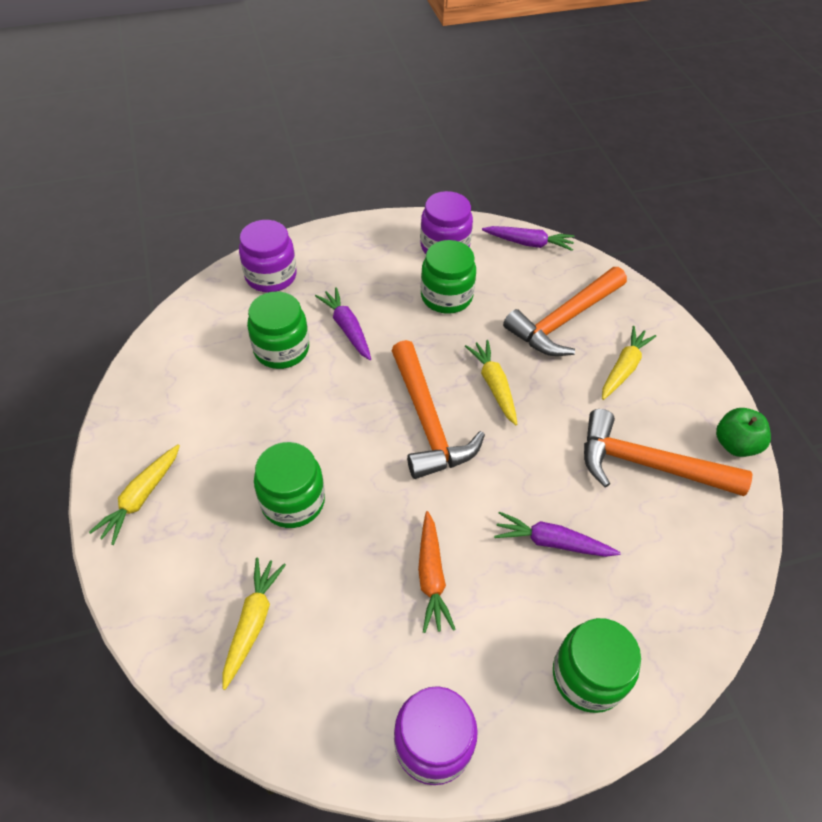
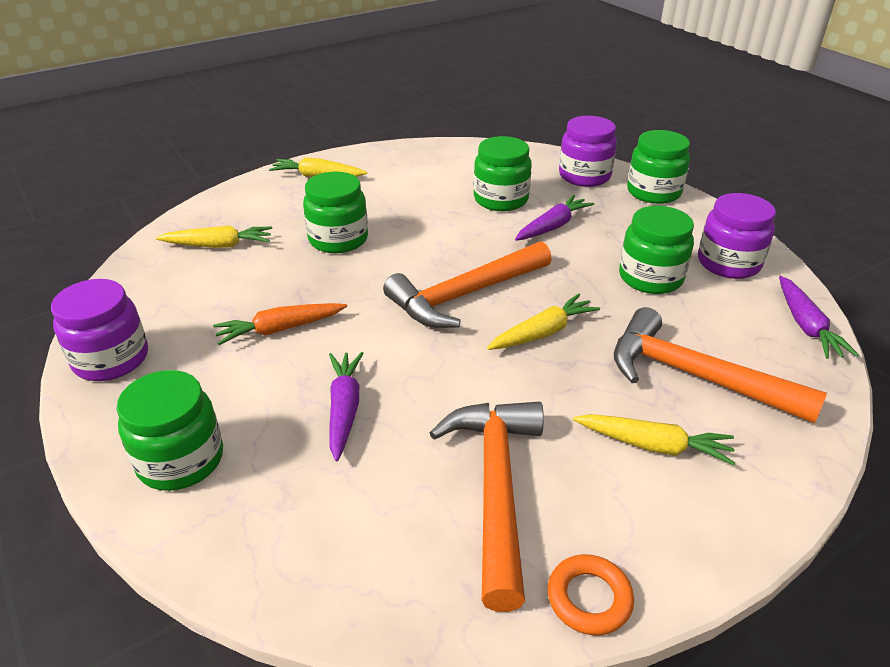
camera: 75 degrees right, 15 degrees down
green apple [716,408,771,457] -> orange ring [547,554,634,635]
none -> green jar [627,130,690,204]

